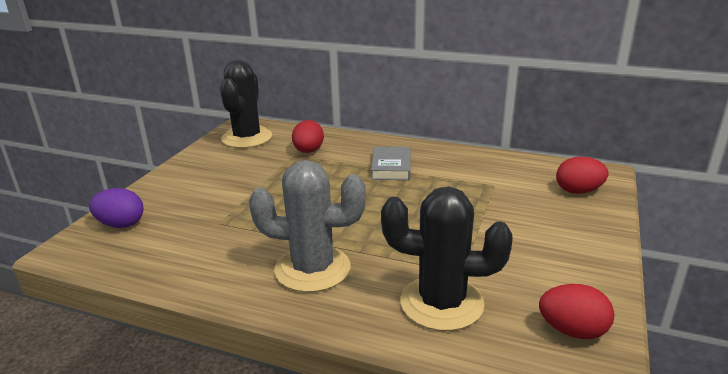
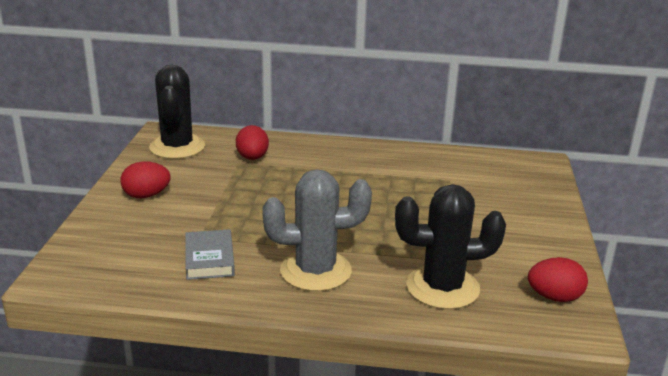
camera: 15 degrees left, 0 degrees up
purple egg [89,188,143,228] -> none
grey book [371,147,411,180] -> grey book moved to [185,229,235,280]
red egg [556,157,609,194] -> red egg moved to [120,161,171,198]

